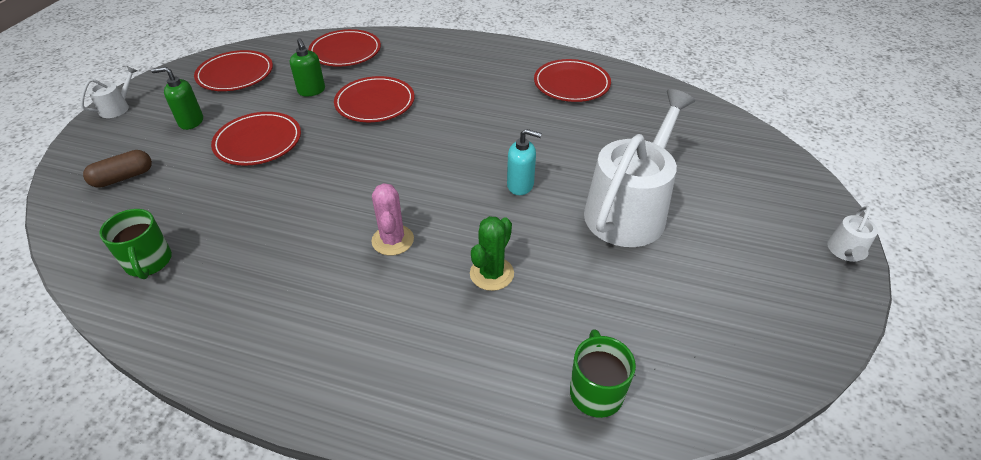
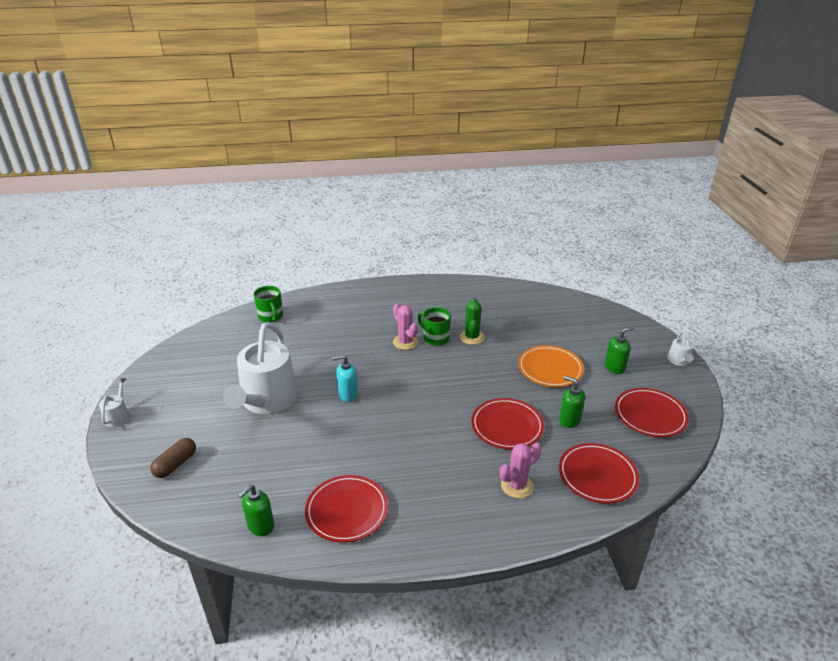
camera: 155 degrees right, 10 degrees down
brown capsule [83,150,152,188] -> brown capsule moved to [150,438,196,478]
green mug [99,209,172,279] -> green mug moved to [417,307,451,346]
red plate [211,112,301,166] -> orange plate [518,345,584,387]
green cactus [470,216,514,291] -> green cactus moved to [460,298,485,345]
none -> green soap dispenser [238,485,274,536]
none -> pink cactus [500,443,541,499]

